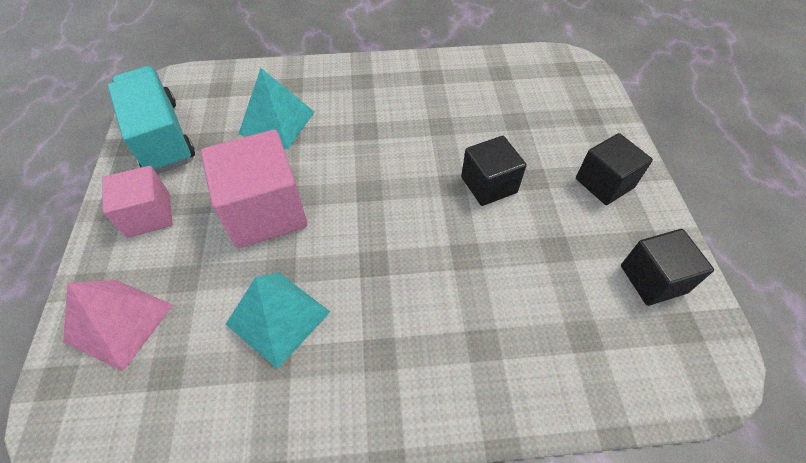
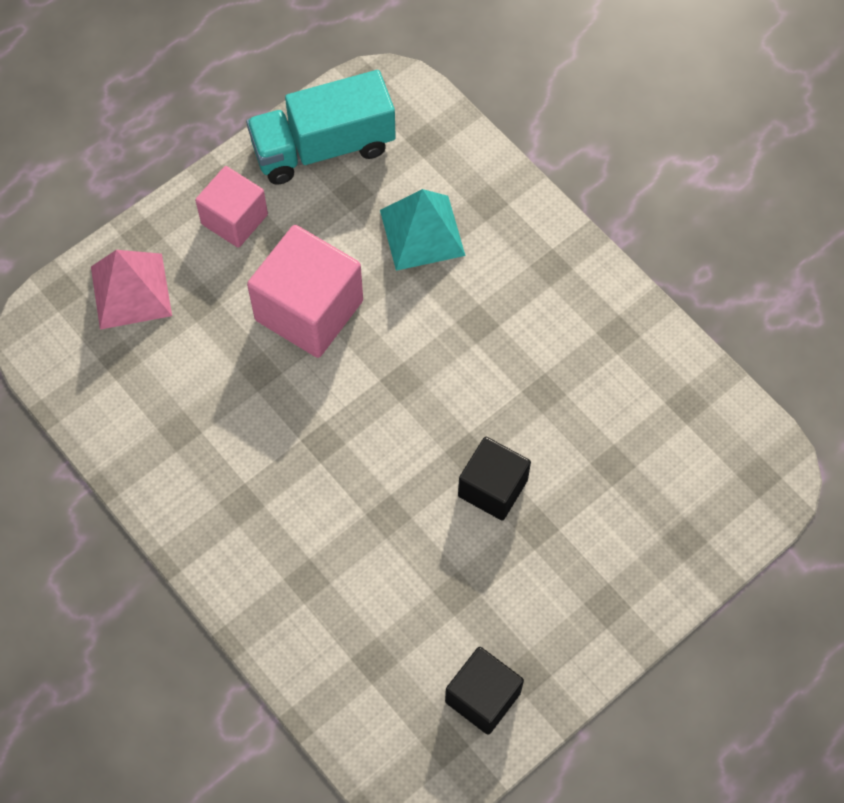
camera: 55 degrees right, 10 degrees up
turquoise truck [108,66,195,174] -> turquoise truck turned 135 degrees counterclockwise [246,70,396,185]
turquoise pyramid [226,273,330,369] -> none
black cube [576,133,653,205] -> none

